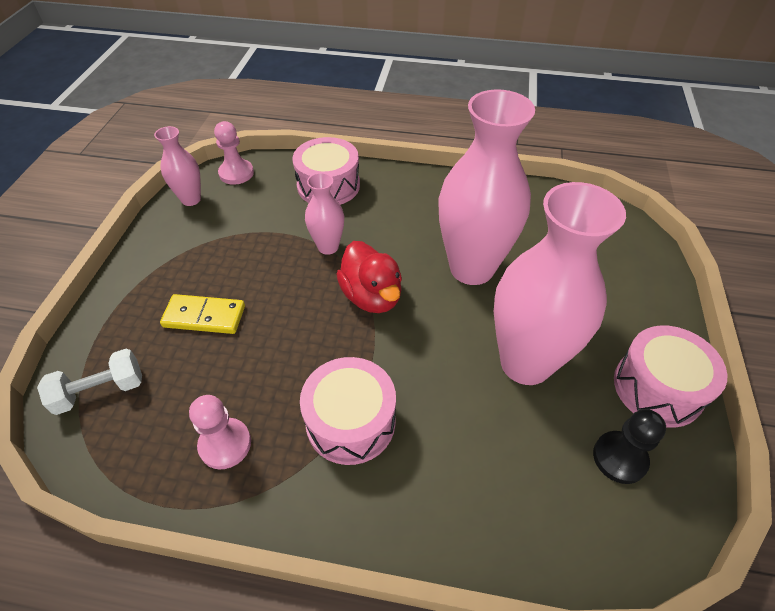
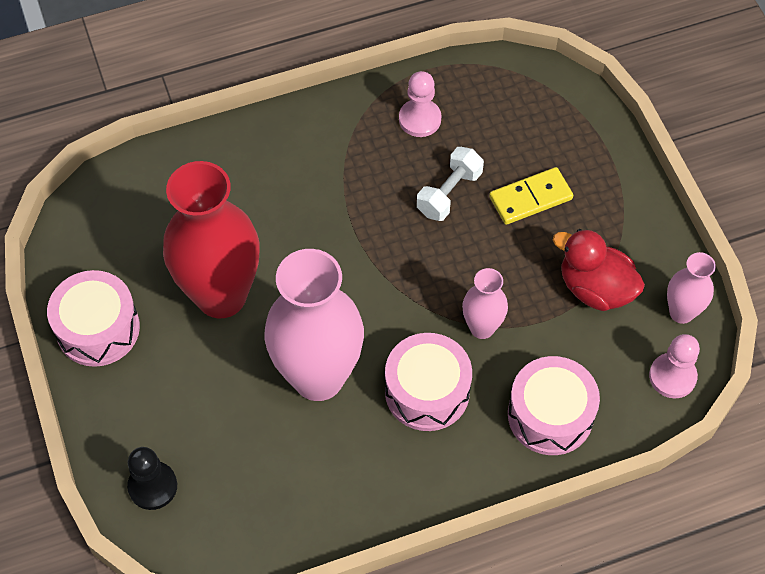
camera: 150 degrees right, 10 degrees up
white dumbbell [37,349,142,415] -> white dumbbell moved to [417,147,484,221]
pink drum [300,357,396,465] -> pink drum moved to [385,333,472,431]
red duck [336,241,402,313] -> red duck moved to [553,229,645,311]
pink vase [494,182,626,385] -> red vase [163,161,259,318]
black pawn [593,409,666,484] -> black pawn moved to [127,447,177,510]

